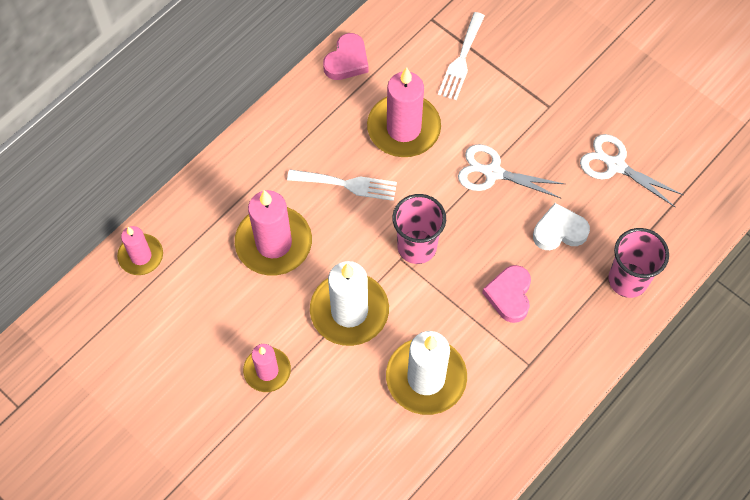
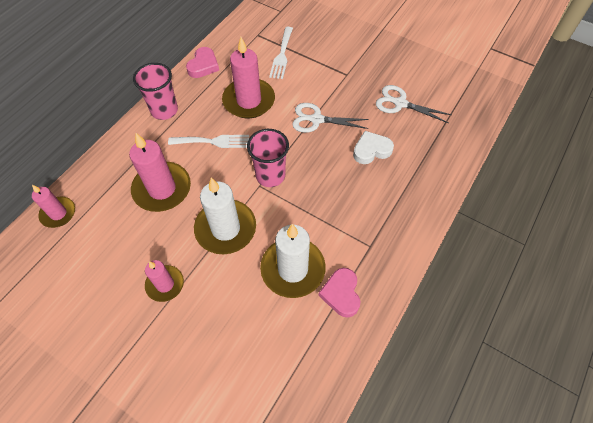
camera: 10 degrees left, 5 degrees down
pink heart [482,265,531,323] -> pink heart moved to [319,268,360,317]
pink cup [608,228,669,298] -> pink cup moved to [133,63,178,120]

